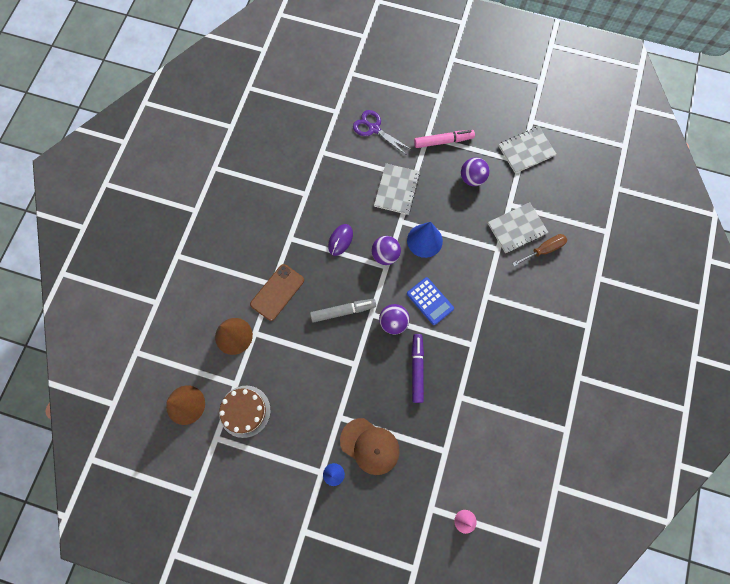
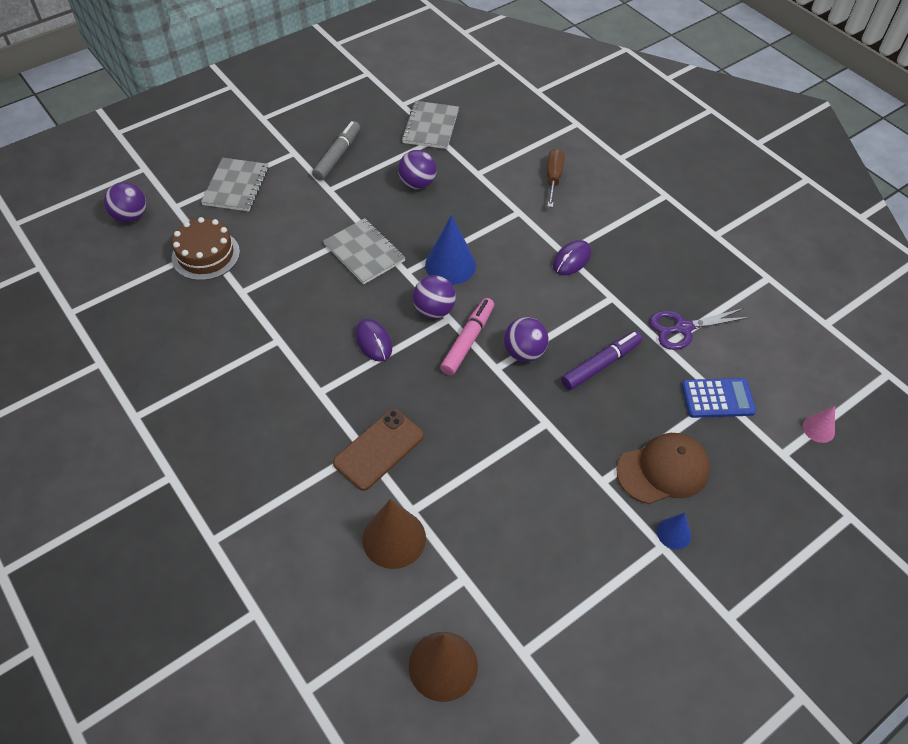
camera: 55 degrees left, 20 degrees down
brown cake [219,386,271,438] -> brown cake moved to [172,217,240,280]
brown phone [250,264,304,321] -> brown phone turned 60 degrees clockwise [333,409,424,491]
grey marker [310,299,376,323] -> grey marker moved to [312,121,360,181]
purple scissors [353,110,412,155] -> purple scissors moved to [650,308,750,350]
blue calculator [407,277,454,325] -> blue calculator moved to [682,378,756,418]
purple marker [412,334,424,403] -> purple marker turned 105 degrees clockwise [561,331,642,390]
pink marker [414,130,475,148] -> pink marker moved to [440,298,494,375]
grey notebook [488,202,548,253] -> grey notebook moved to [201,158,269,211]
none -> purple ball [104,182,146,223]
none -> purple mouse [553,240,591,275]

